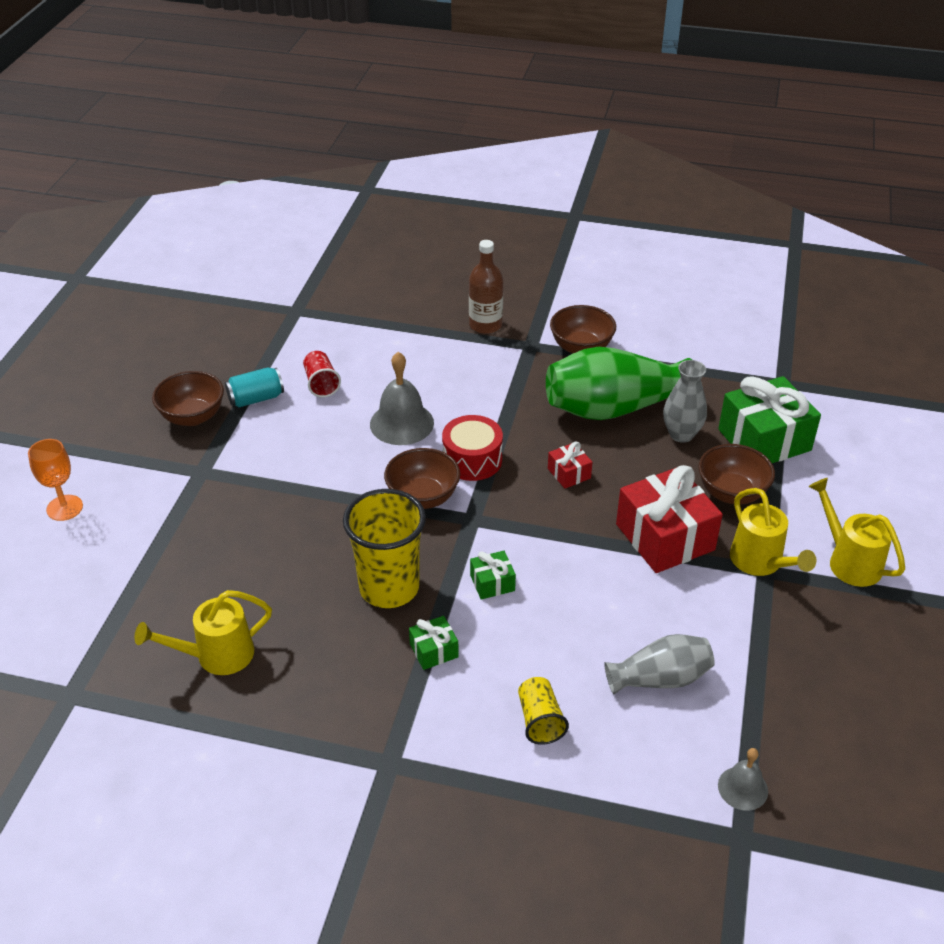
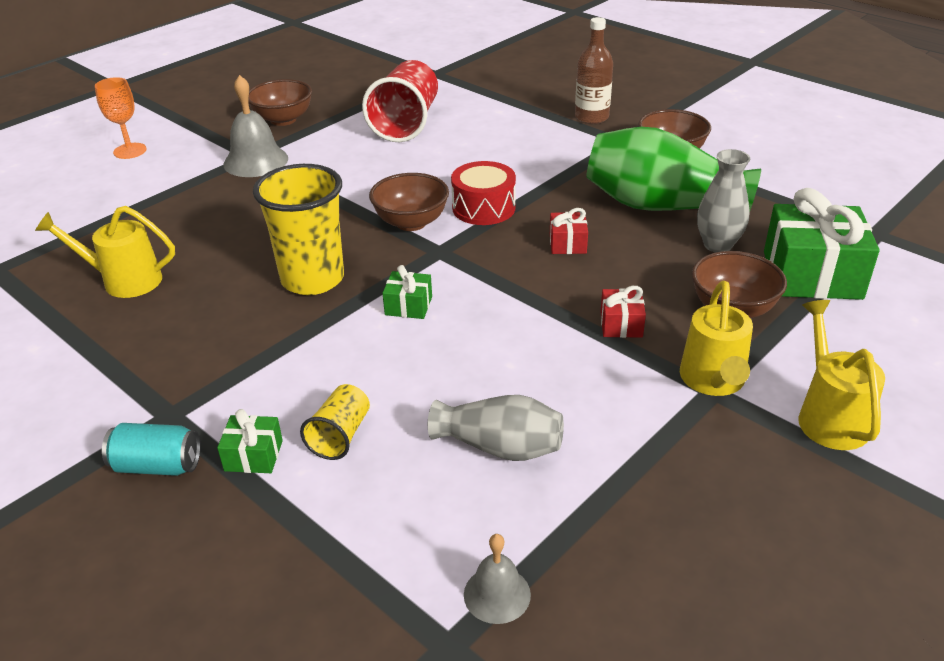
camera: 30 degrees right, 5 degrees down
turquoise can [225,367,284,407] -> turquoise can moved to [102,423,201,476]
red cup [303,351,341,397] -> red cup [362,60,438,142], size x1.98
grey bell [370,352,434,445] -> grey bell moved to [224,75,288,177]
green gift [409,616,459,670] -> green gift moved to [217,409,283,473]
red gift [616,465,723,573] -> red gift [600,286,646,338], size x0.47

